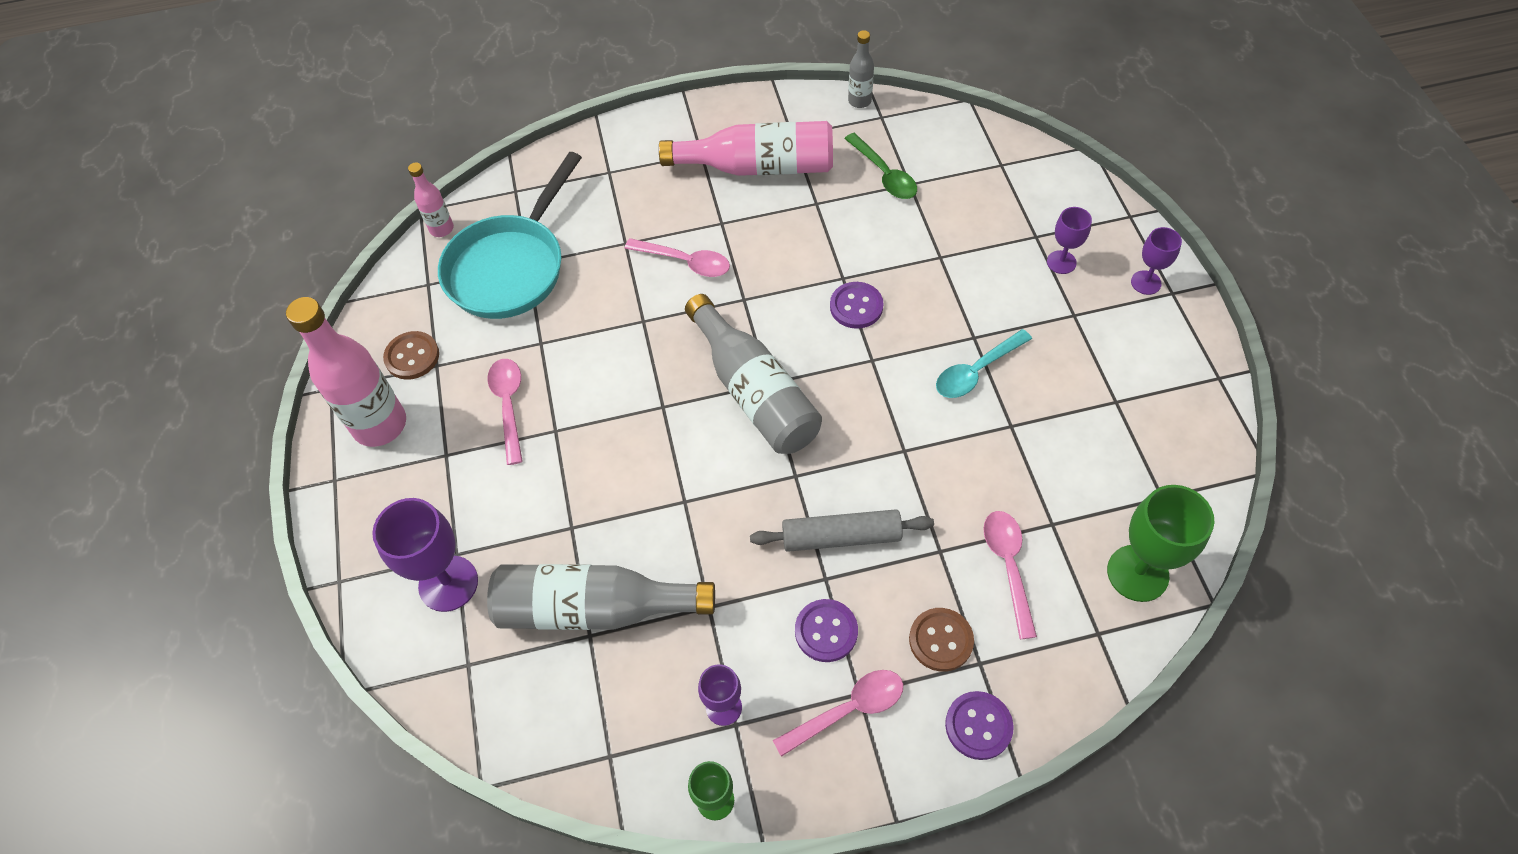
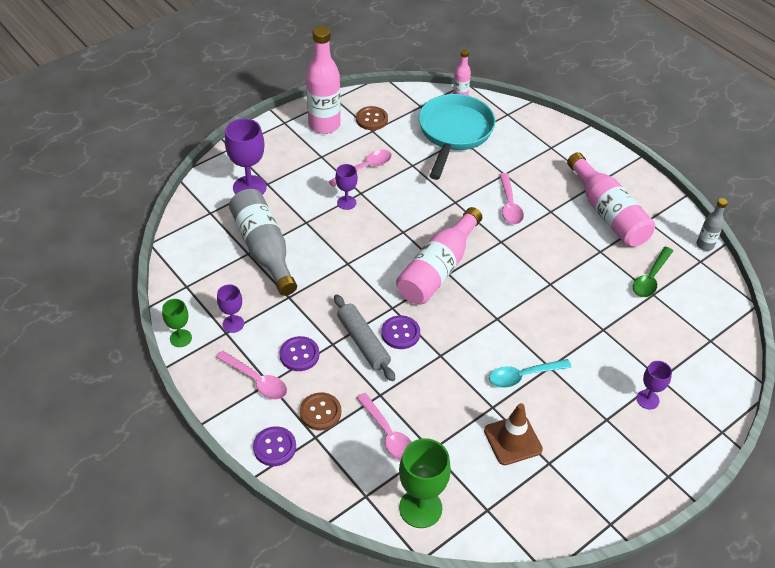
camera: 60 degrees right, 10 degrees down
turquoise pan [438,152,582,319] -> turquoise pan turned 105 degrees clockwise [419,94,496,180]
grey bottle [685,294,822,454] -> pink bottle [396,207,482,304]
purple button [830,282,884,329] -> purple button moved to [381,315,420,349]
turquoise spoon [936,329,1032,398] -> turquoise spoon turned 45 degrees counterclockwise [489,359,572,388]
pink spoon [983,511,1037,639] -> pink spoon turned 90 degrees clockwise [356,393,411,461]
purple goblet [1131,227,1182,295] -> purple goblet moved to [335,164,358,210]
none -> brown traffic cone [484,403,543,465]

